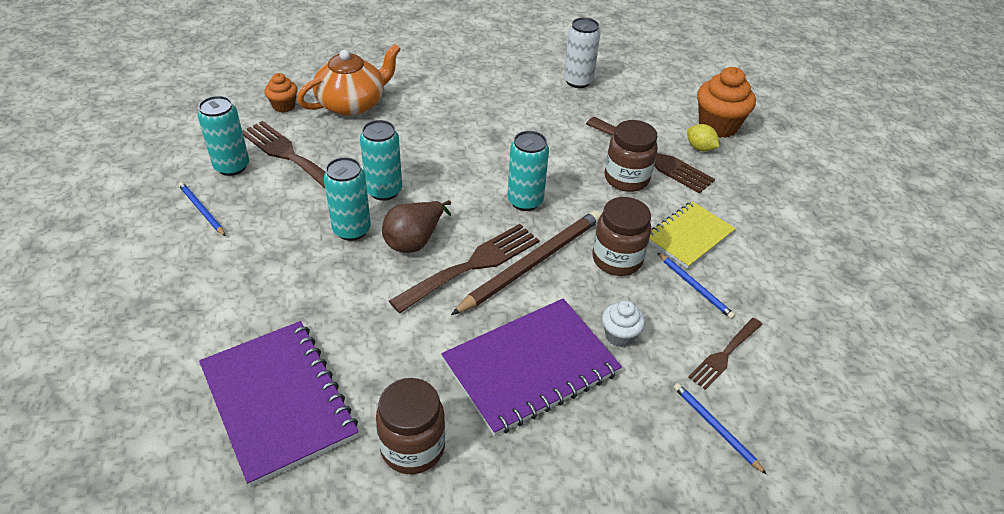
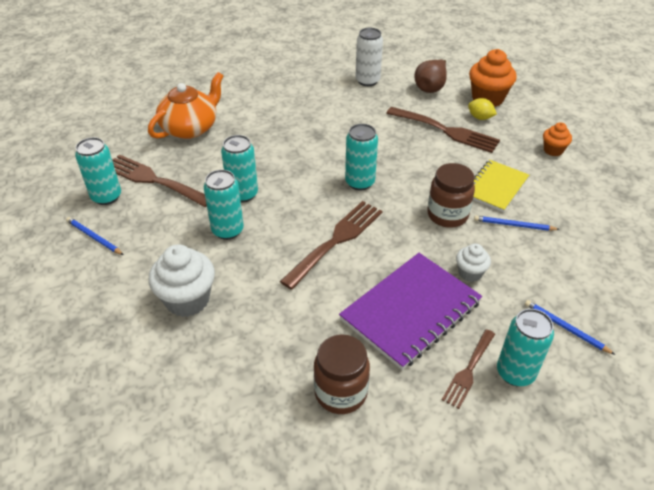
camera: 10 degrees left, 0 degrees up
purple notebook [199,321,358,487] -> none
orange cupcake [265,73,297,113] -> orange cupcake moved to [543,122,572,156]
brown pear [382,200,451,253] -> brown pear moved to [414,59,447,93]
brown pencil [451,210,601,315] -> none
brown jar [605,120,657,192] -> none
blue pencil [657,252,735,319] -> blue pencil turned 150 degrees clockwise [474,216,560,231]
brown fork [688,318,763,390] -> brown fork moved to [442,329,495,409]
none -> white cupcake [148,244,215,317]
none -> turquoise can [497,309,554,386]

